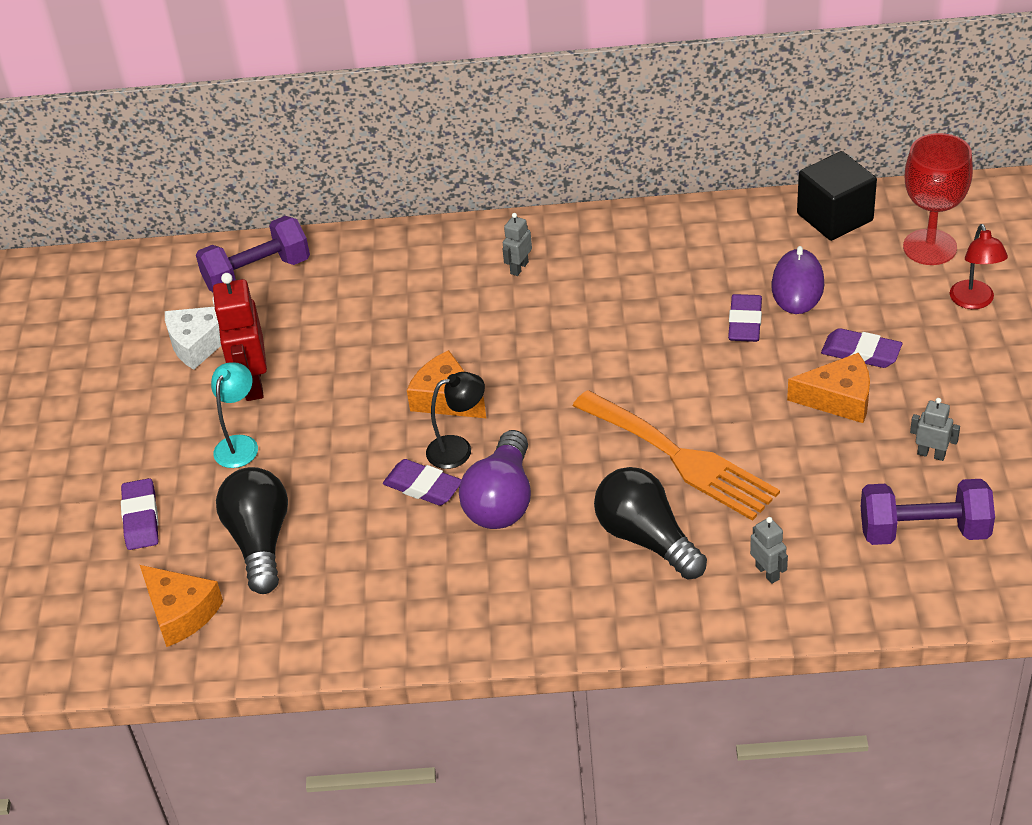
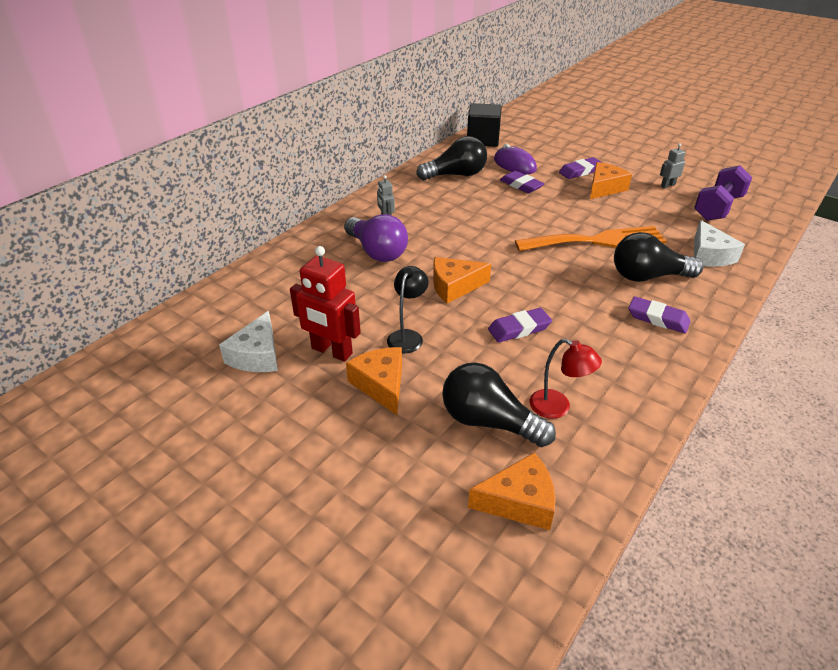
camera: 55 degrees left, 5 degrees down
purple eraser [121,478,158,550] -> purple eraser moved to [628,296,691,334]
purple dumbbell [196,216,310,292] -> none
turquoise lamp [211,362,258,468] -> orange cheese [346,347,402,415]
black lamp [426,372,485,469] -> black lamp moved to [387,266,429,353]
purple light bulb [459,430,531,529] -> purple light bulb moved to [344,214,408,262]
grey robot [750,517,788,584] -> white cheese [694,220,745,267]
red goblet [903,133,973,265] -> none
red lamp [950,224,1008,309] -> red lamp moved to [529,339,602,419]
none -> black light bulb [416,136,487,180]

